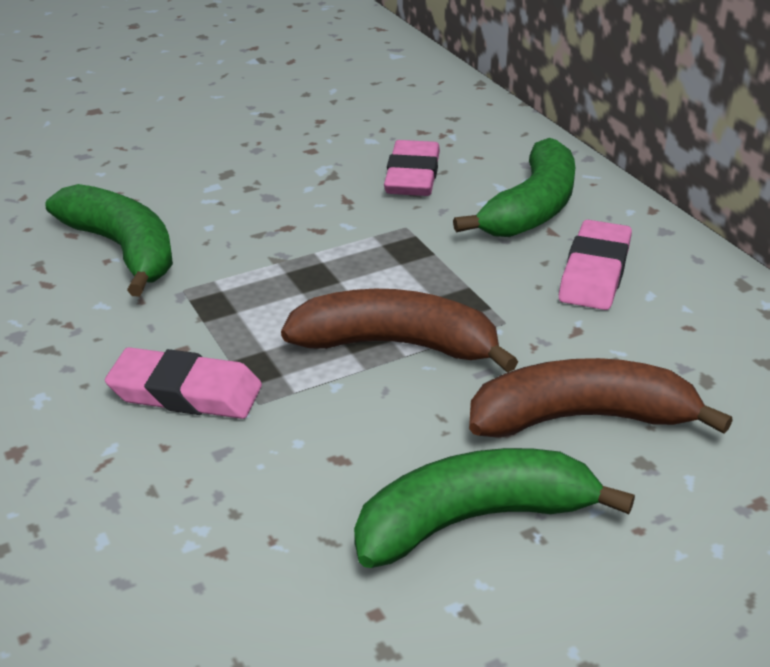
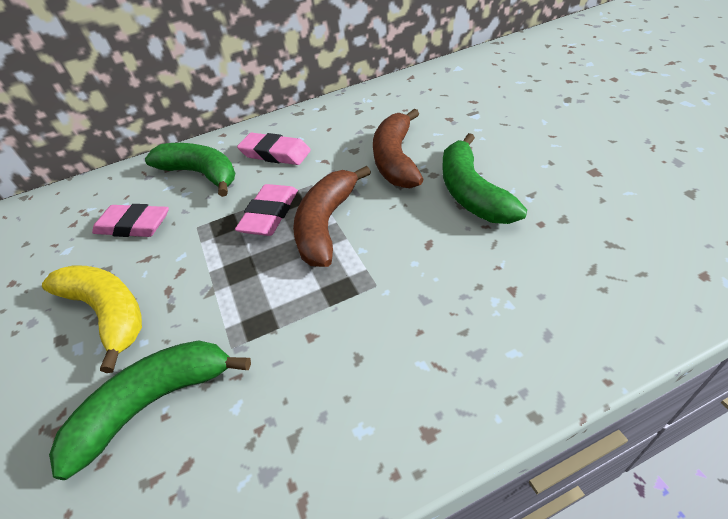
camera: 80 degrees left, 10 degrees up
pink eraser [105,347,262,419] -> pink eraser moved to [235,184,298,236]
none -> yellow banana [42,265,142,373]

